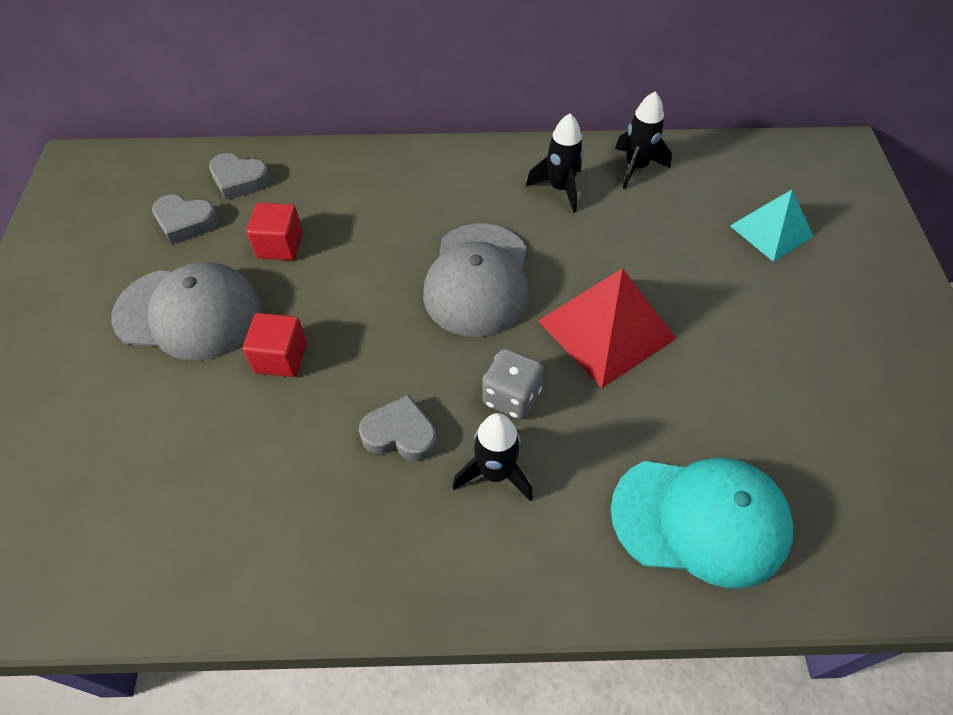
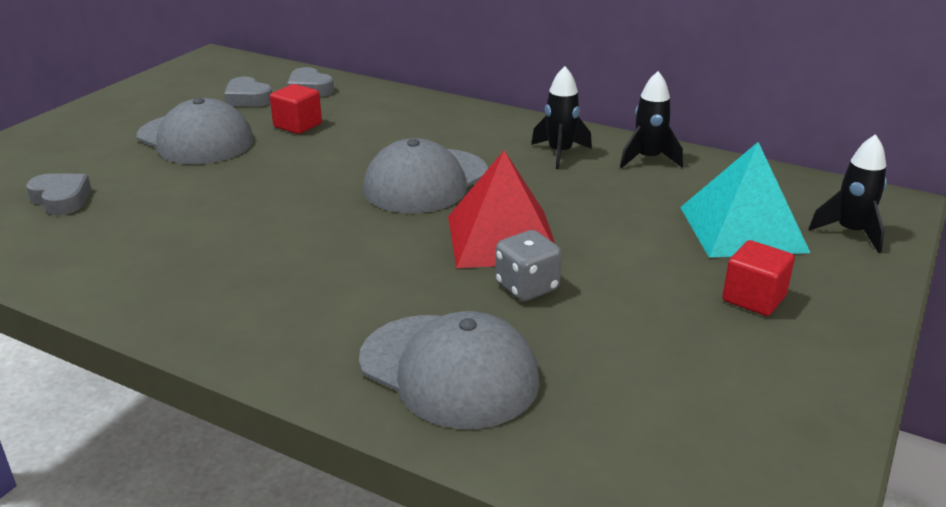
camera: 30 degrees right, 25 degrees down
red cube [243,313,307,377] -> red cube moved to [722,240,795,316]
grey heart [359,395,437,461] -> grey heart moved to [26,173,91,215]
black rocket [452,413,533,501] -> black rocket moved to [809,134,887,253]
grey dice [483,349,544,419] -> grey dice moved to [495,230,562,301]
turquoise cap [611,458,793,588] -> grey cap [359,311,540,429]
turquoise pyramid [730,190,814,262] -> turquoise pyramid [680,142,810,258], size x1.52

